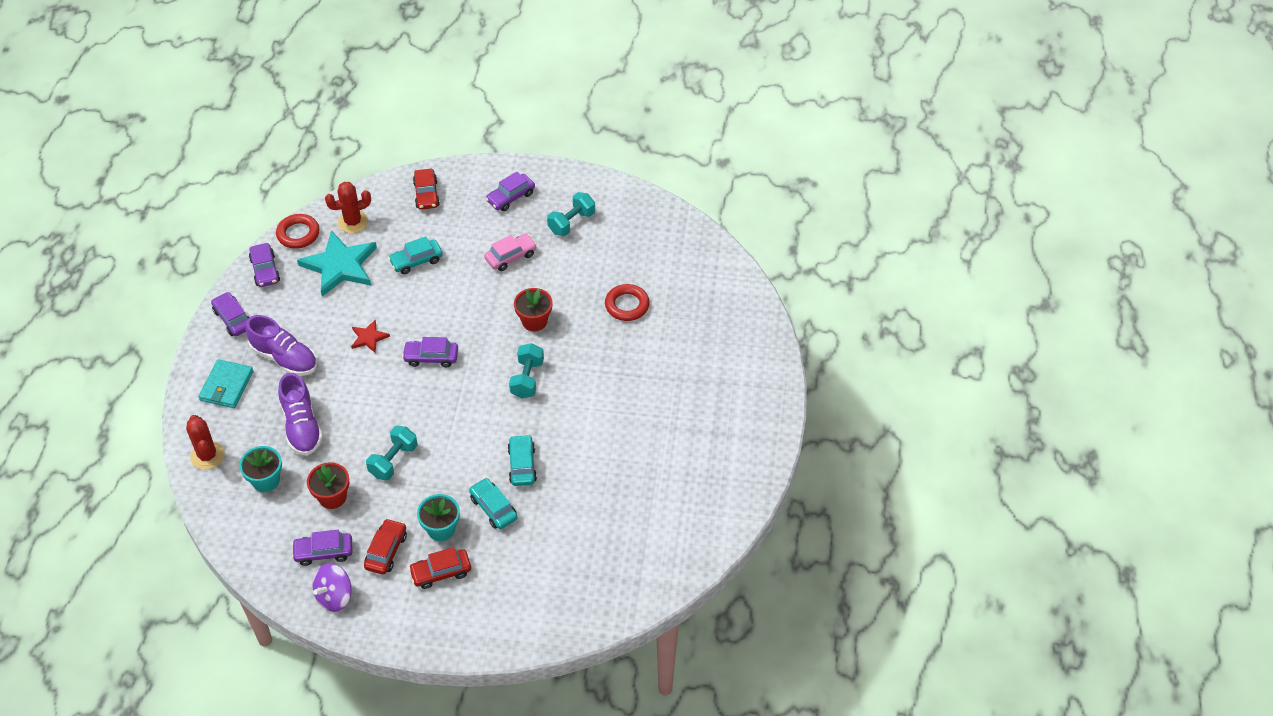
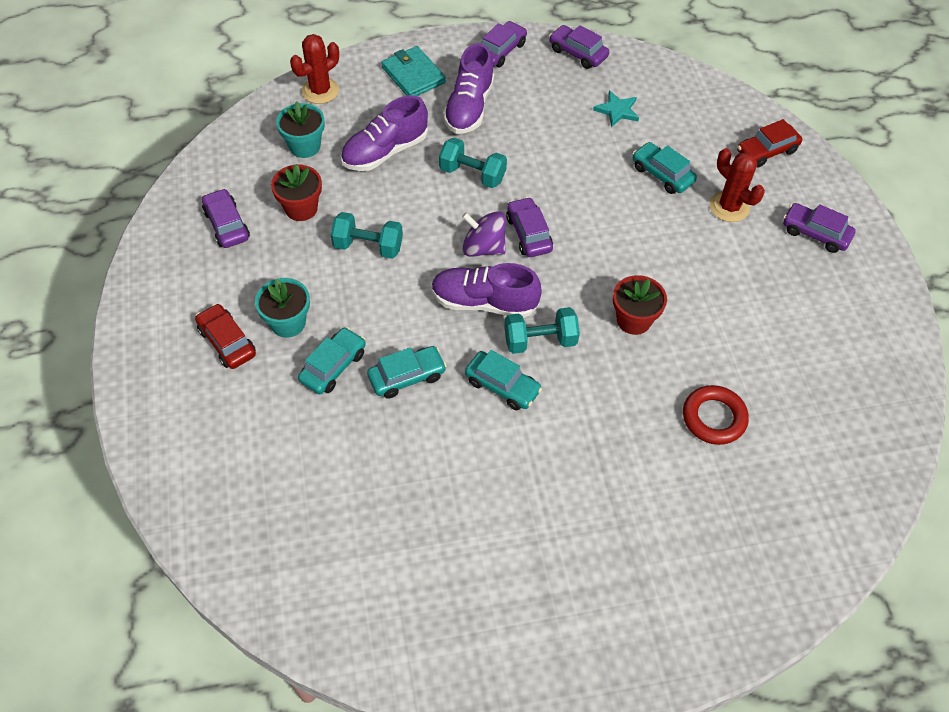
camera: 70 degrees right, 5 degrees up
turquoise wallet [198,359,254,408] -> turquoise wallet turned 60 degrees clockwise [381,46,446,96]
purple car [249,243,280,287] -> purple car turned 75 degrees clockwise [549,25,609,69]
red ring [276,214,320,249] -> none
turquoise star [297,231,377,297] -> turquoise star [593,91,639,127], size x0.48
purple spinning top [312,563,352,612] -> purple spinning top moved to [462,211,506,257]
red cactus [325,182,371,233] -> red cactus moved to [710,148,765,222]
red star [351,320,390,353] -> none
red car [364,518,407,575] -> none
pink car [484,234,537,271] -> none
turquoise dumbbell [547,192,595,236] -> turquoise dumbbell moved to [439,138,507,188]
none -> purple shoe [431,263,542,318]
none -> turquoise car [465,350,542,410]

